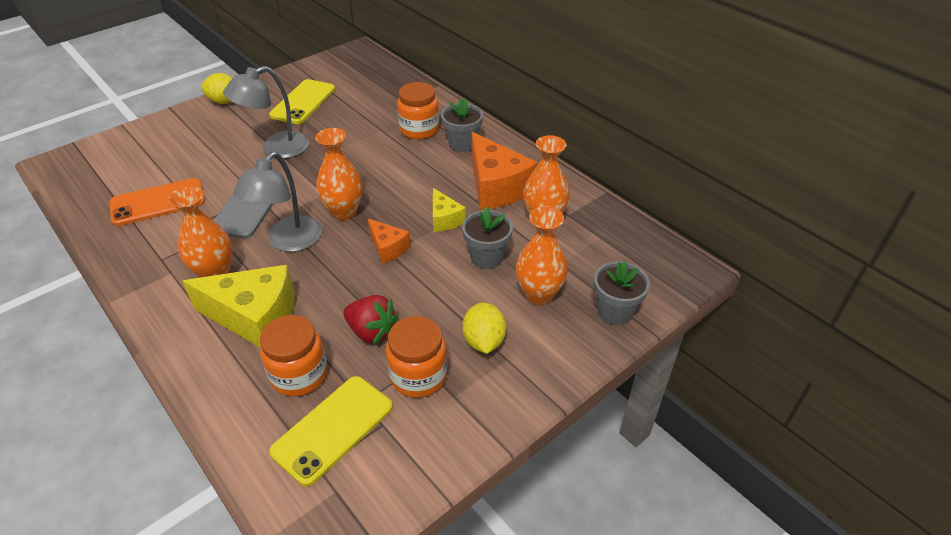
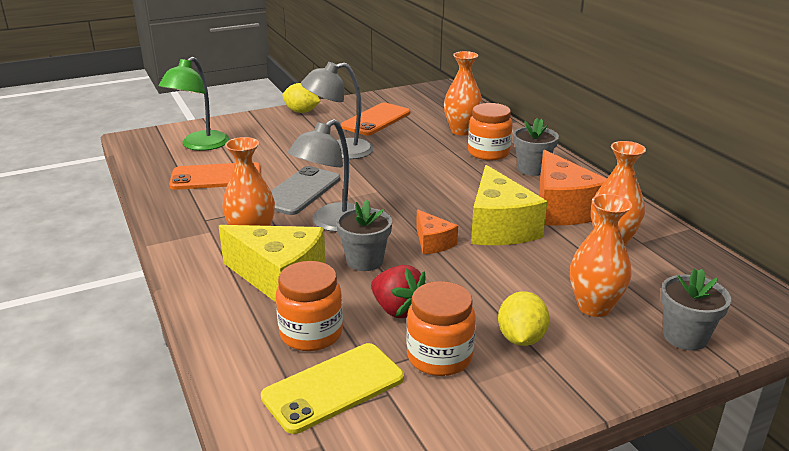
camera: 15 degrees right, 15 degrees down
yellow phone [269,79,335,124] -> orange phone [341,103,410,135]
orange vase [315,128,363,220] -> orange vase moved to [444,51,483,136]
yellow cheese [433,188,466,232] -> yellow cheese [471,165,547,245], size x1.91
grey flower pot [462,206,513,269] -> grey flower pot moved to [336,200,392,271]
none -> green lamp [159,57,229,151]

